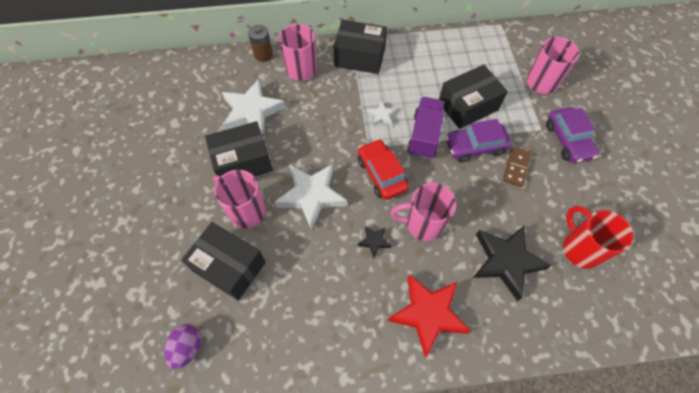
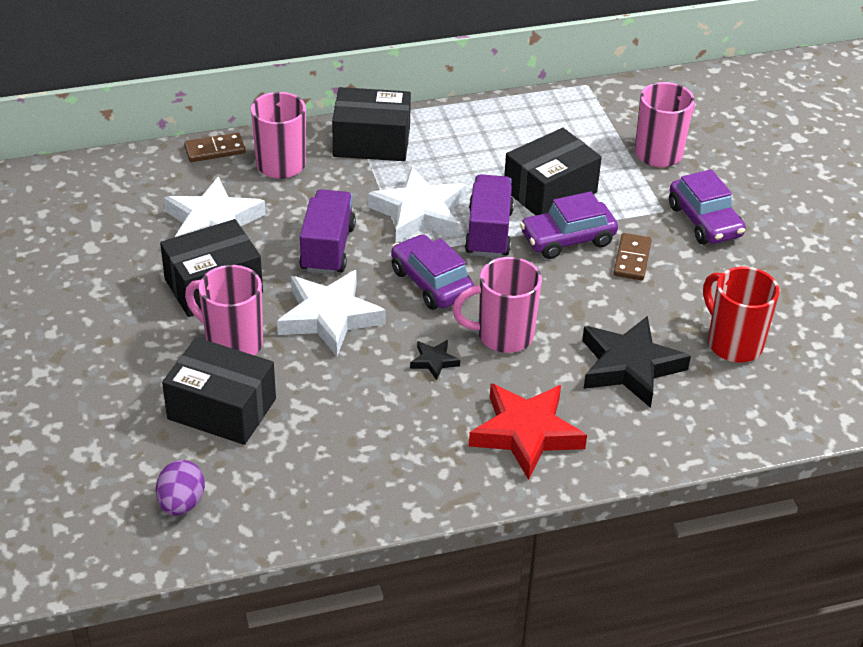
camera: 10 degrees left, 20 degrees down
brown battery [248,25,273,62] -> brown domino [184,133,246,162]
red car [358,139,409,200] -> purple car [391,234,474,310]
white star [367,101,396,126] -> white star [368,167,466,243], size x2.21
none -> purple truck [299,189,356,274]

